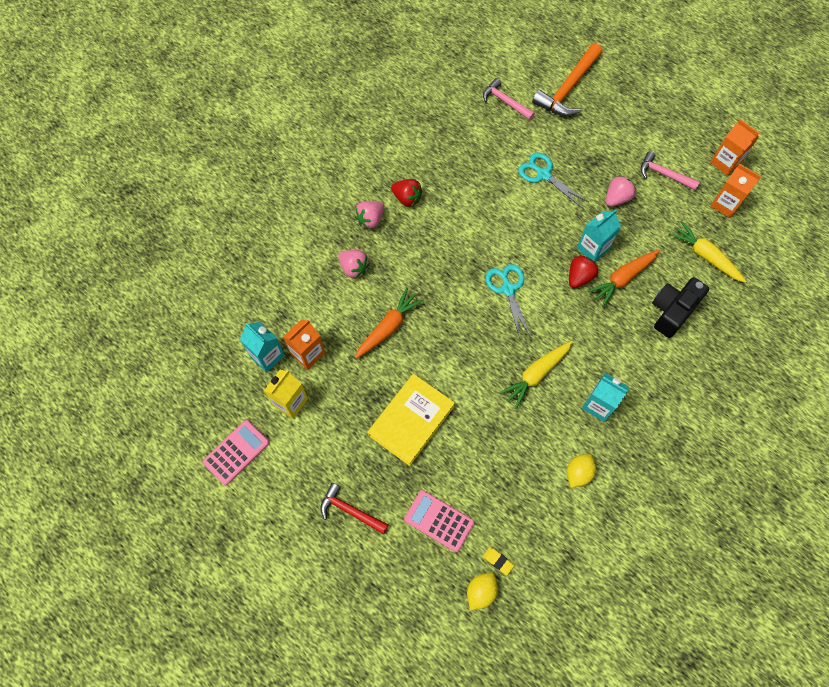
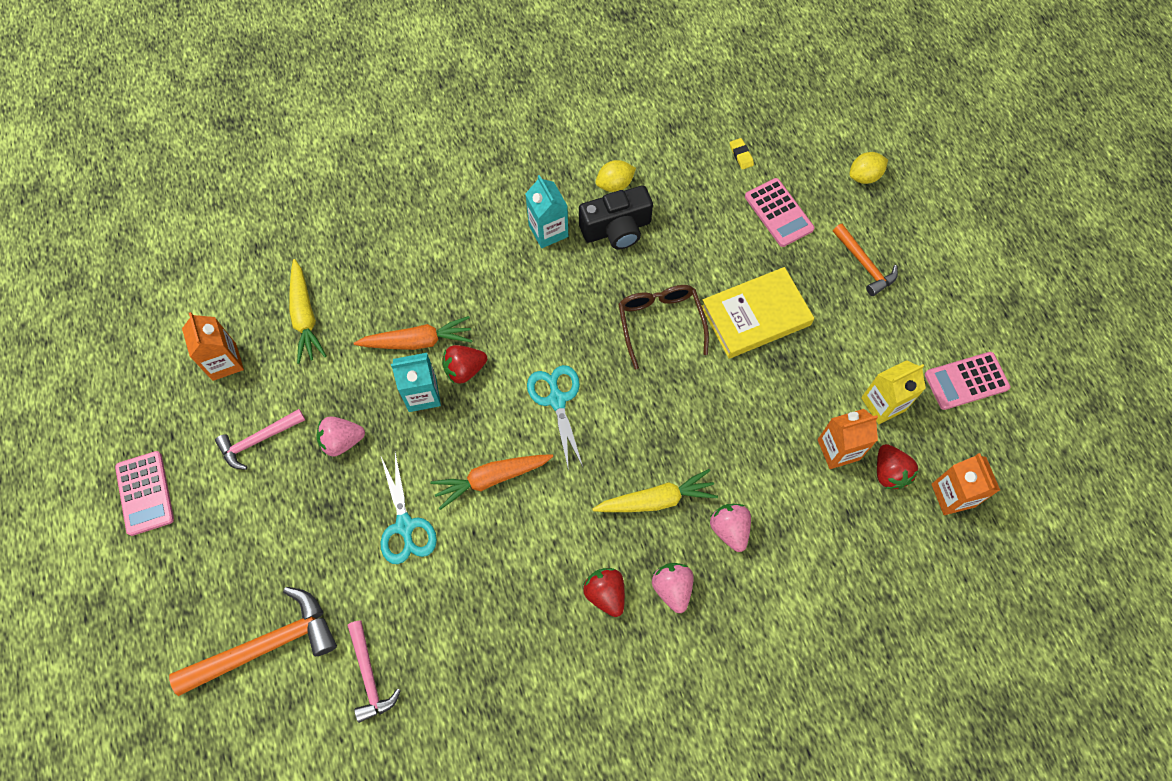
camera: 150 degrees left, 0 degrees up
turquoise carton [240,322,285,372] -> red strawberry [877,444,919,489]
red hammer [320,483,389,534] -> orange hammer [833,224,898,296]
pink strawberry [354,201,385,229] -> pink strawberry turned 90 degrees counterclockwise [652,563,694,613]
orange carrot [355,288,424,359] -> orange carrot moved to [430,454,553,510]
yellow lemon [467,573,498,610] -> yellow lemon moved to [849,152,888,184]
turquoise scissors [485,264,531,338] -> turquoise scissors turned 150 degrees clockwise [527,365,583,471]
yellow carrot [499,341,573,409] -> yellow carrot moved to [592,469,718,512]
pink hammer [640,151,700,190] -> pink hammer turned 90 degrees clockwise [215,409,305,470]
black camera [652,277,709,338] -> black camera moved to [579,185,653,249]
orange carton [710,119,759,176] -> orange carton moved to [931,453,1000,515]
none -> pink calculator [115,451,174,536]
none -> brown glasses [619,285,709,369]

